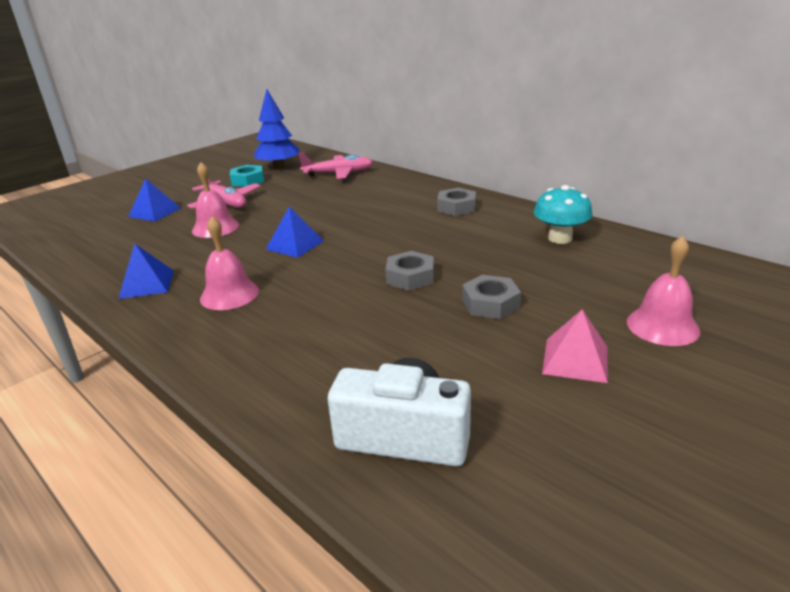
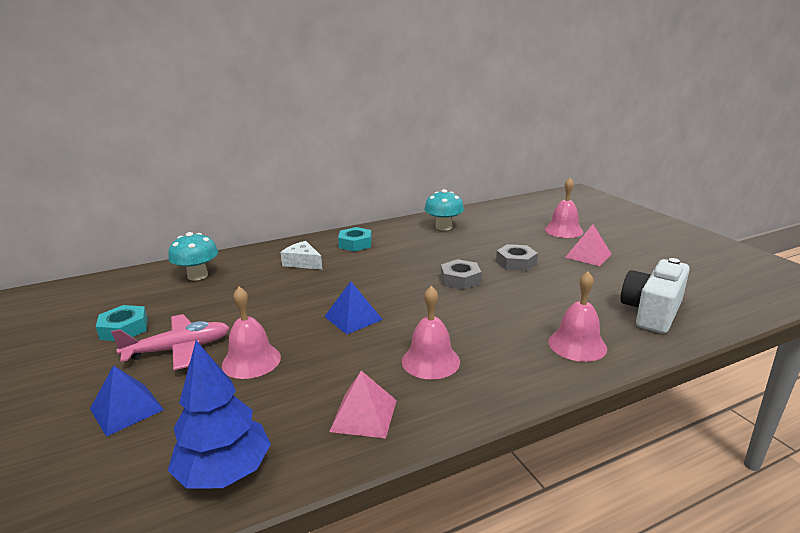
camera: 70 degrees left, 5 degrees down
blue pyramid [118,243,174,299] -> pink pyramid [329,371,397,439]
blue tree [253,89,300,169] -> blue tree moved to [168,340,271,489]
pink plane [298,153,373,179] -> turquoise mushroom [168,232,218,280]
grey nut [437,188,476,216] -> turquoise nut [338,227,372,251]
none -> white cheese [281,241,322,270]
none -> pink bell [548,271,607,362]

